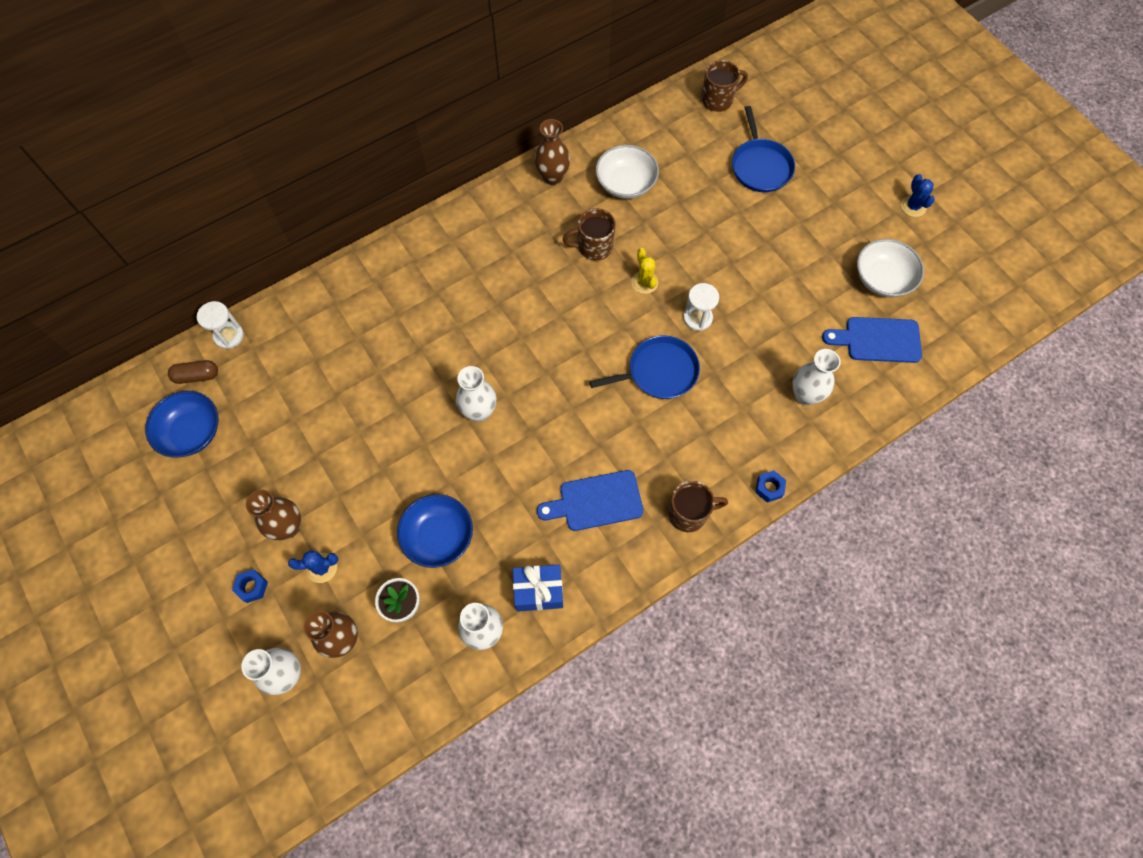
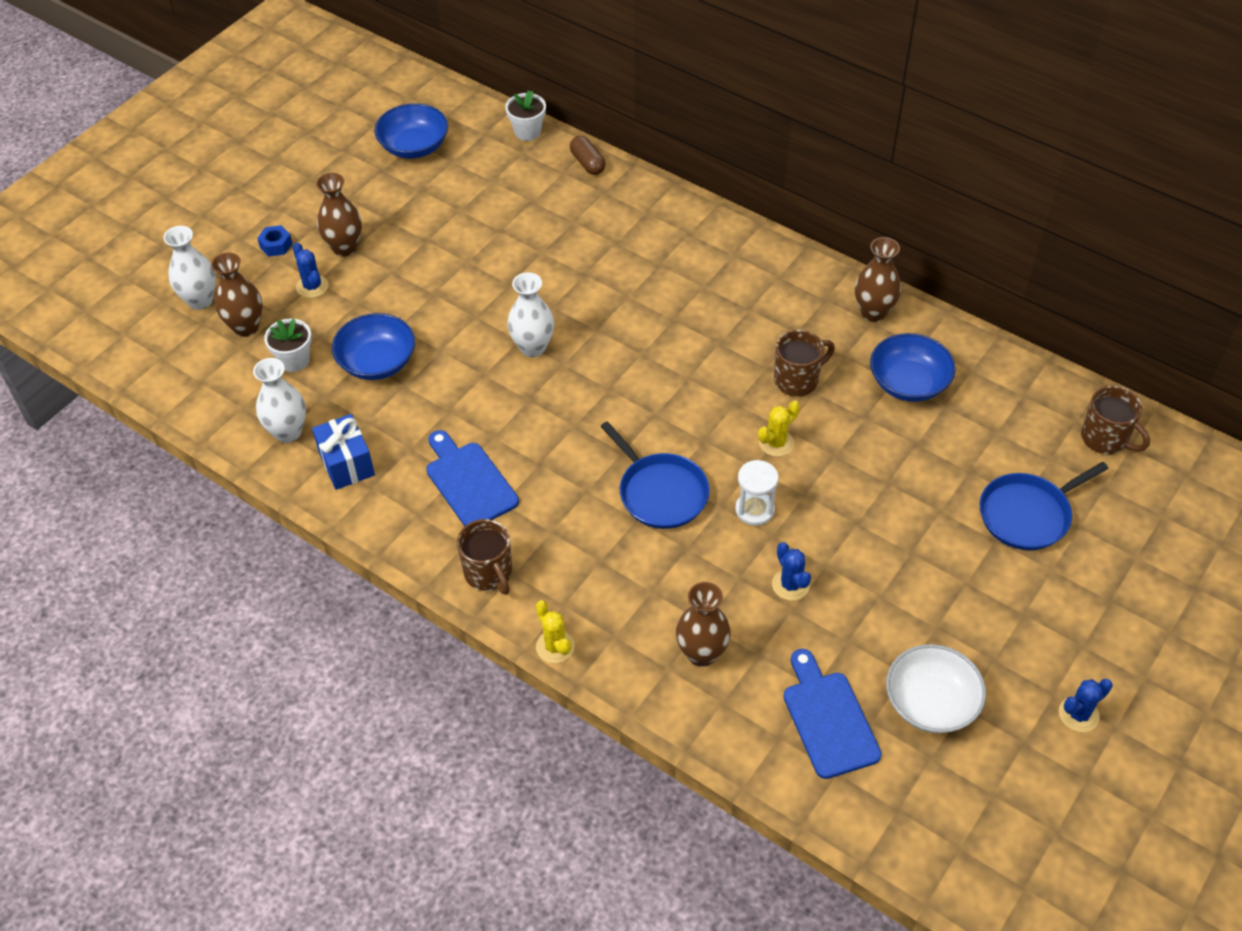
camera: 70 degrees right, 15 degrees down
brown capsule [168,360,218,384] -> brown capsule moved to [570,136,605,175]
white hourglass [197,301,244,349] -> white flower pot [505,90,546,141]
brown mug [563,208,616,261] -> brown mug turned 90 degrees clockwise [774,330,835,397]
white bowl [596,145,659,199] -> blue bowl [870,333,956,402]
blue nut [755,470,786,503] -> yellow cactus [536,600,575,663]
white vase [792,349,841,405] -> brown vase [676,582,731,667]
none -> blue cactus [772,542,811,601]

